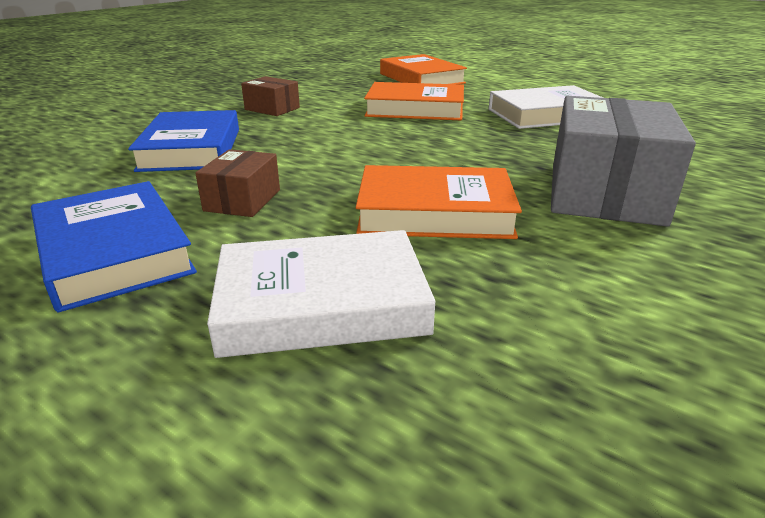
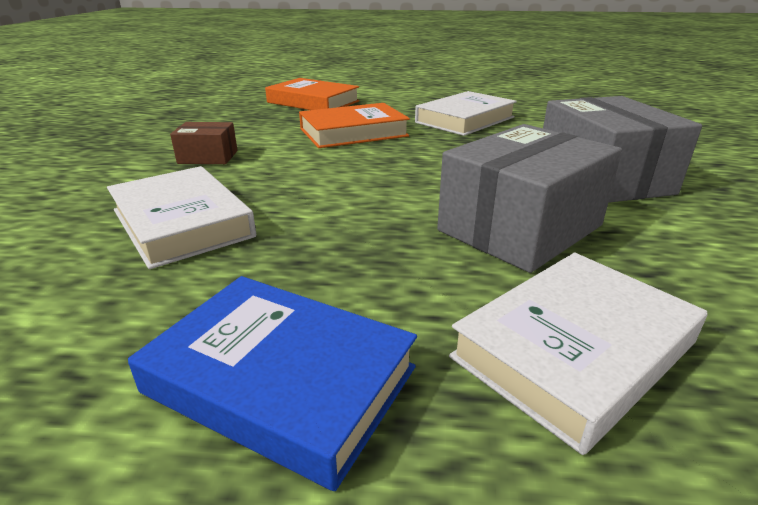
camera: 30 degrees left, 0 degrees up
blue book [128,110,239,172] -> white book [107,166,256,269]
brown box [195,149,280,217] -> none
orange book [356,165,522,239] -> grey box [437,124,622,273]

